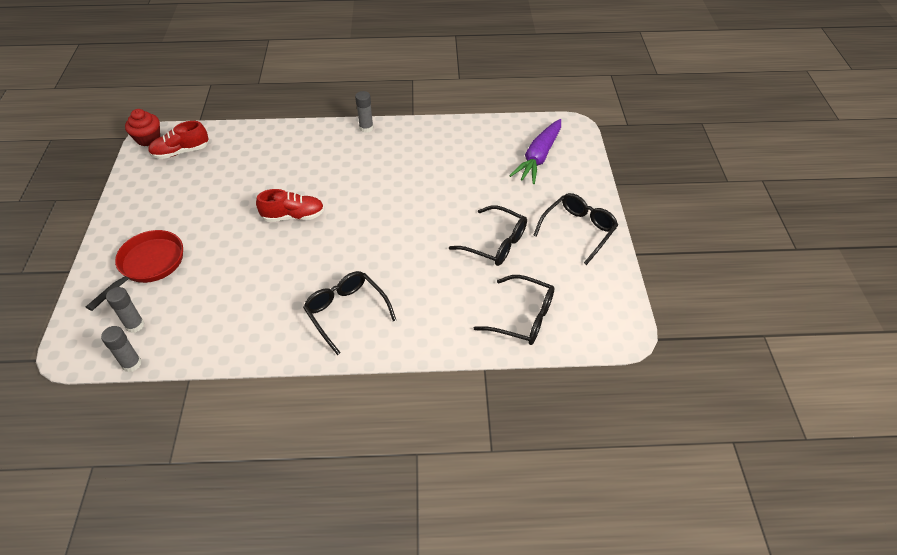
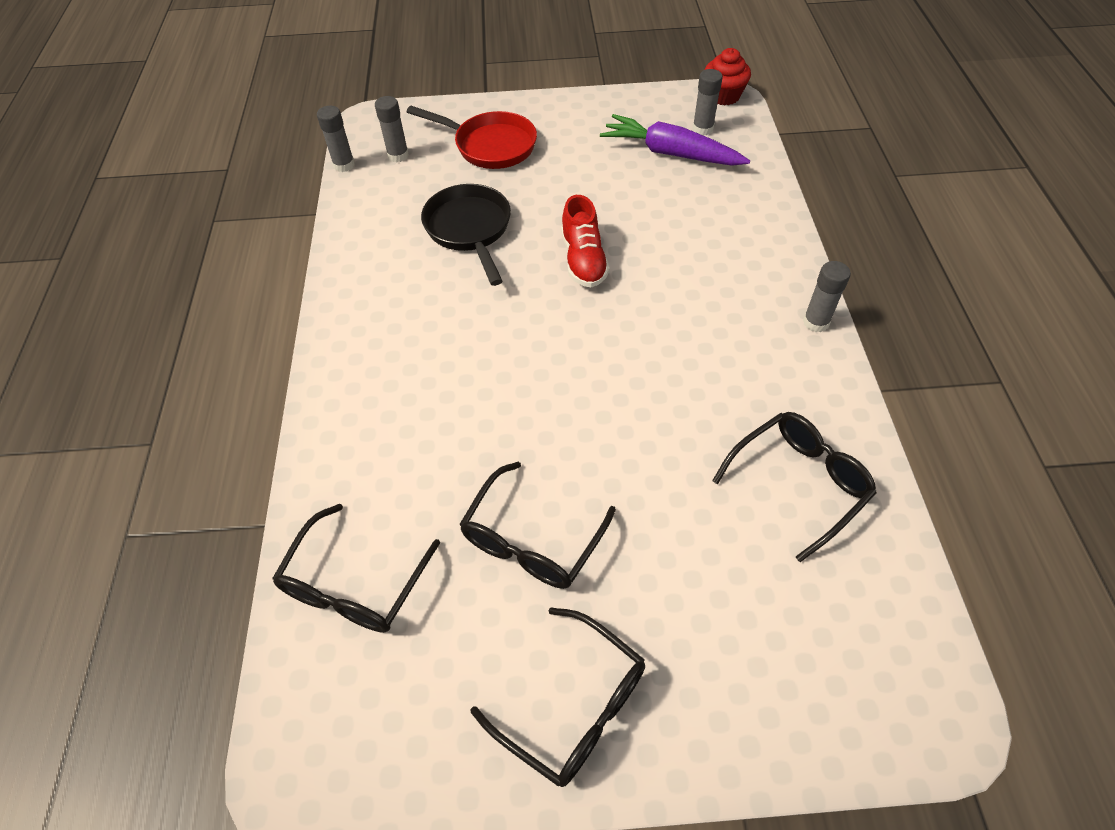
camera: 90 degrees right, 5 degrees up
red shoe [148,121,209,159] -> grey glue stick [692,69,723,135]
black glasses [303,271,396,355] -> black glasses moved to [712,412,877,562]
purple carrot [509,119,561,184] -> purple carrot moved to [600,114,750,166]
none -> black pan [421,184,511,286]

